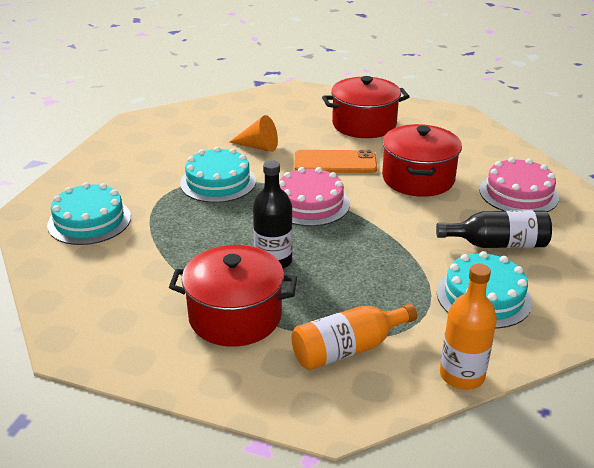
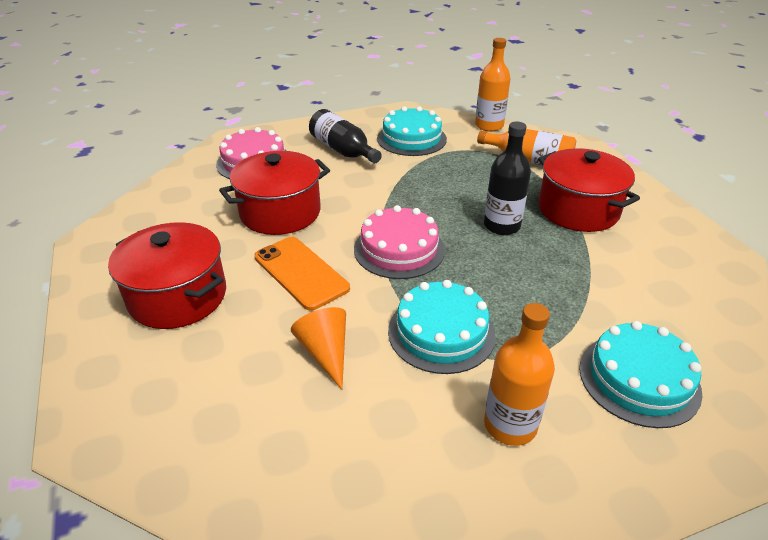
camera: 130 degrees left, 5 degrees up
none -> orange bottle [484,303,555,446]

